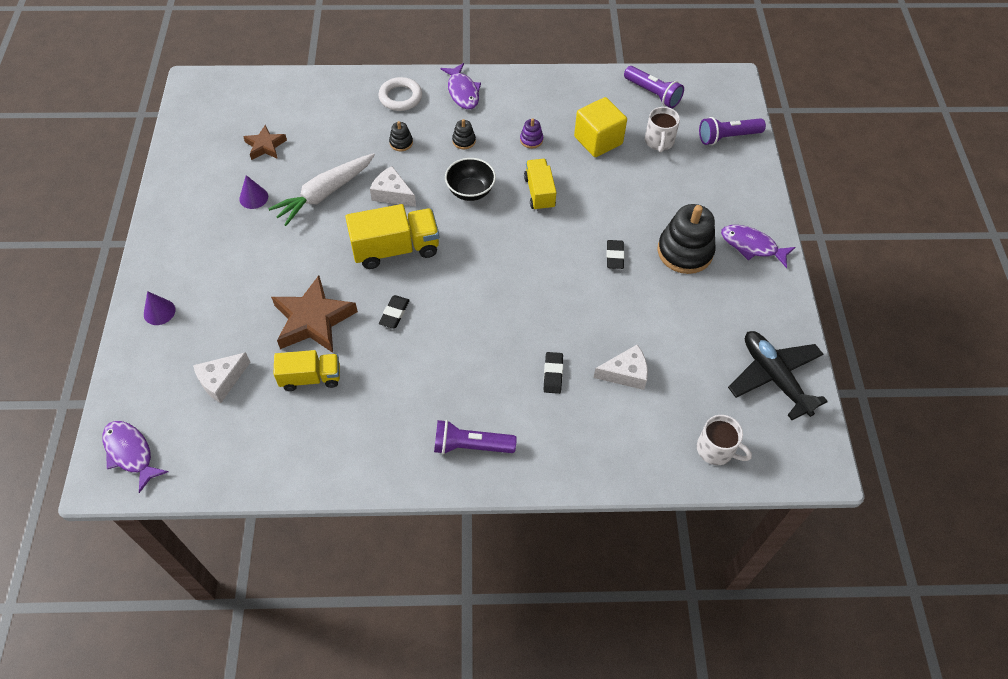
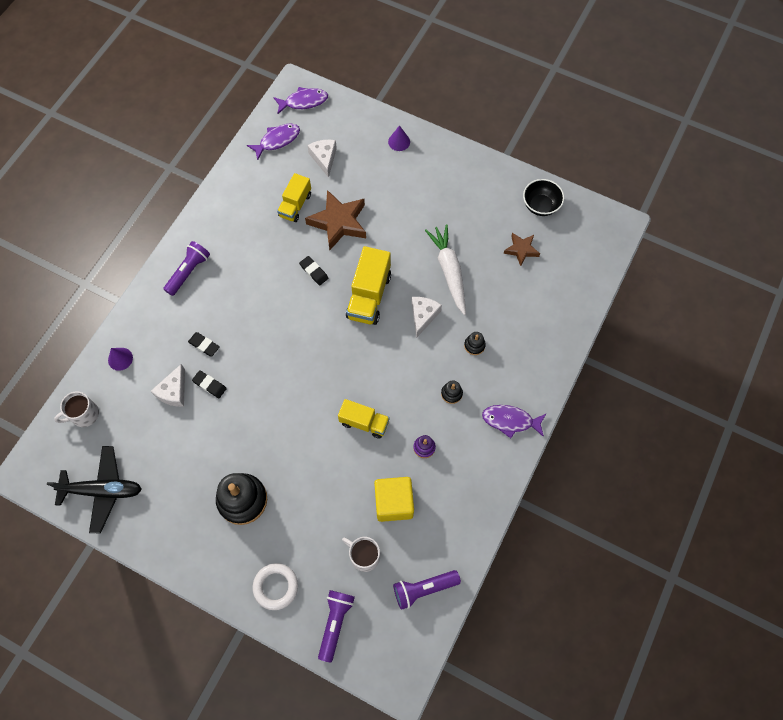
camera: 120 degrees right, 10 degrees up
purple cone [239,175,268,209] -> purple cone moved to [108,348,133,371]
white cheese [370,166,416,207] -> white cheese turned 45 degrees counterclockwise [412,297,442,338]
white ring [378,77,422,111] -> white ring moved to [253,563,298,610]
black bowl [445,158,496,201] -> black bowl moved to [523,179,564,216]
black eraser [607,240,624,269] -> black eraser moved to [192,370,227,398]
purple fish [721,225,796,268] -> purple fish moved to [247,123,300,160]

